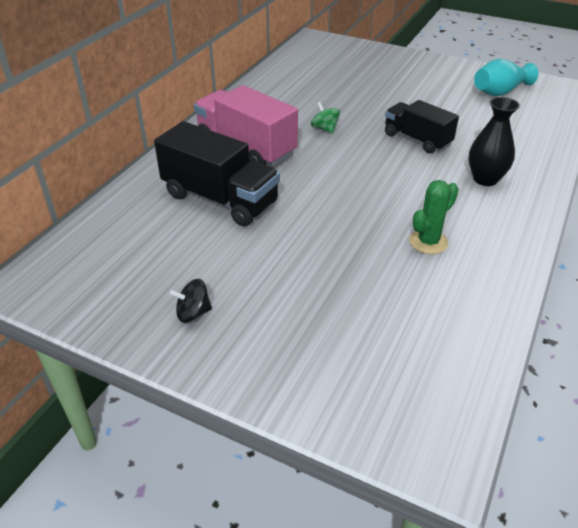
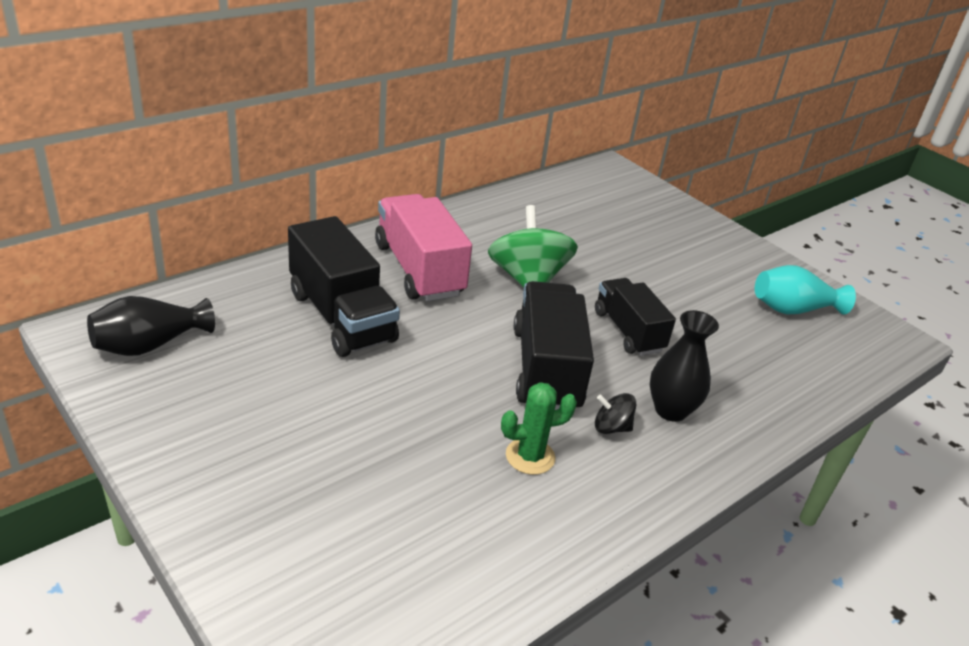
camera: 20 degrees right, 5 degrees down
black spinning top [170,279,212,323] -> black spinning top moved to [595,393,636,434]
green spinning top [311,102,340,134] -> green spinning top [488,205,578,288], size x2.14
none -> black vase [87,296,215,356]
none -> black truck [514,281,594,410]

